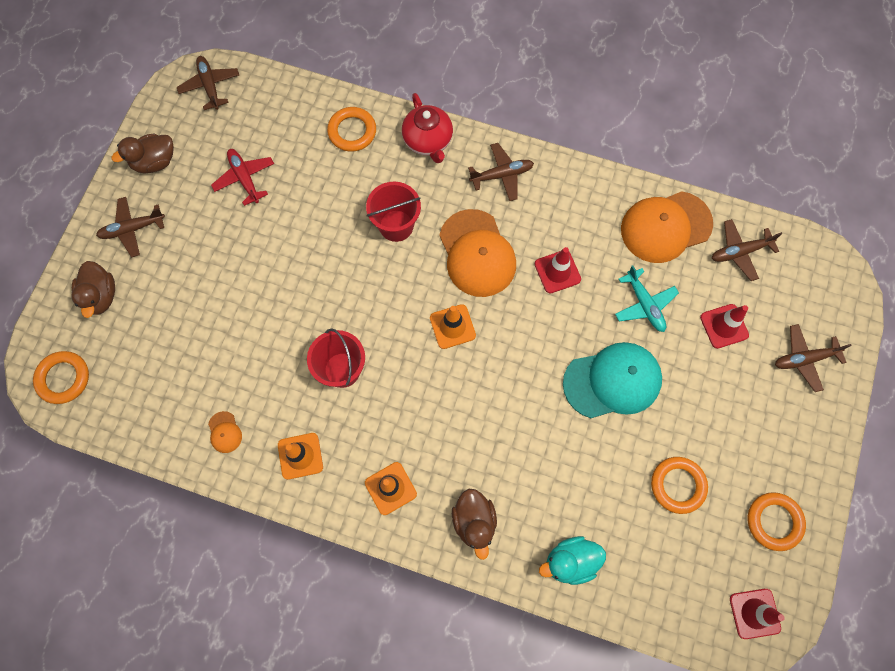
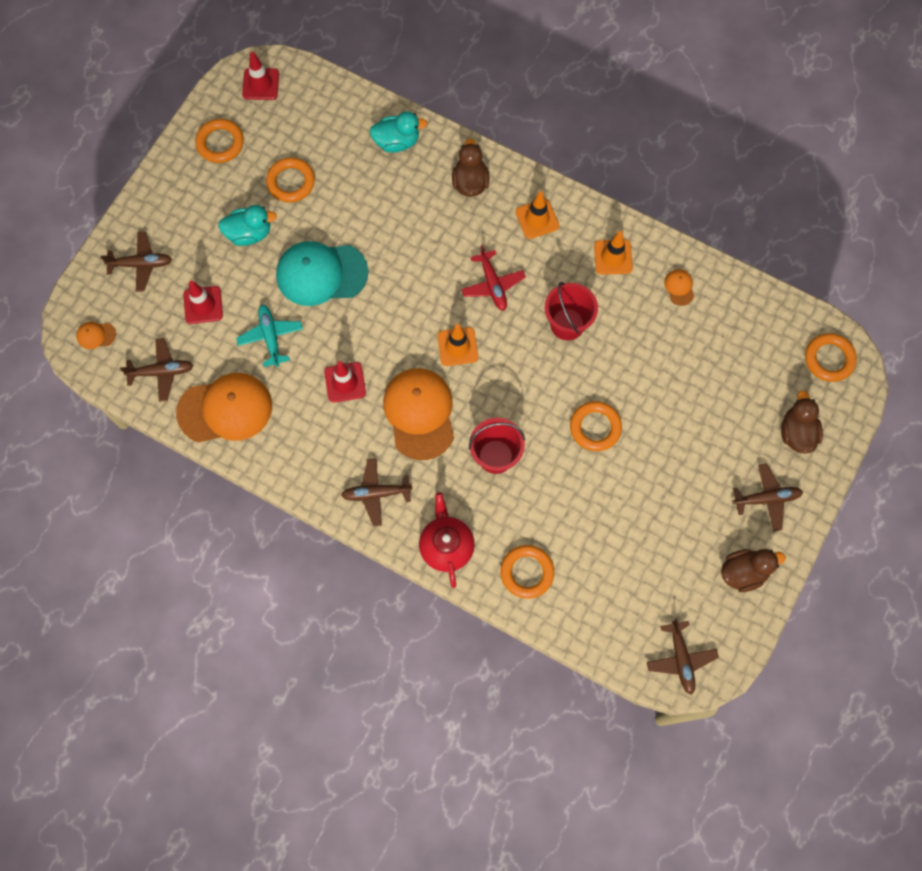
camera: 170 degrees left, 0 degrees up
red plane [211,149,274,206] -> red plane moved to [461,245,526,311]
none -> orange cap [76,322,116,349]
none -> turquoise duck [218,205,277,246]
none -> orange ring [570,401,622,451]

